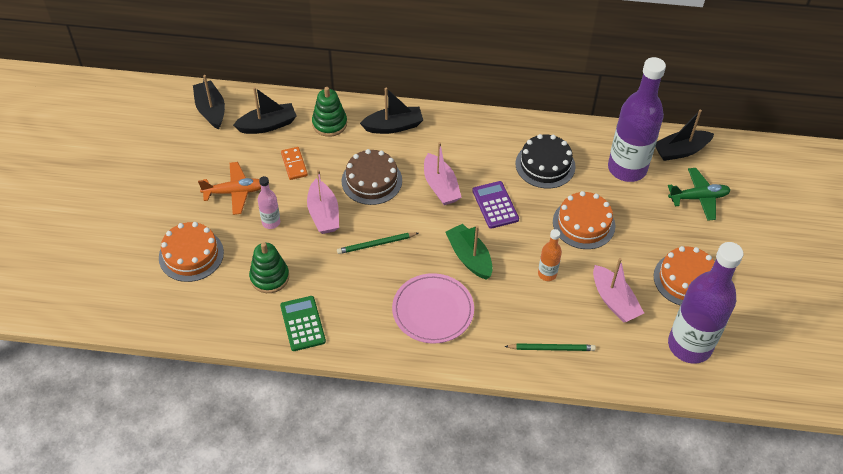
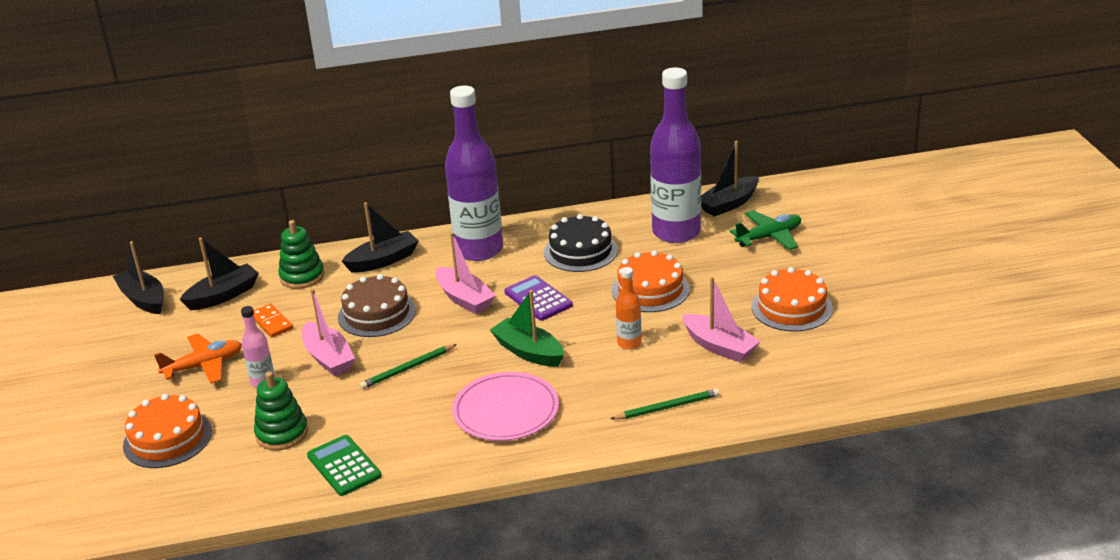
camera: 15 degrees left, 20 degrees down
purple bottle [668,242,744,364] -> purple bottle moved to [445,86,503,261]

